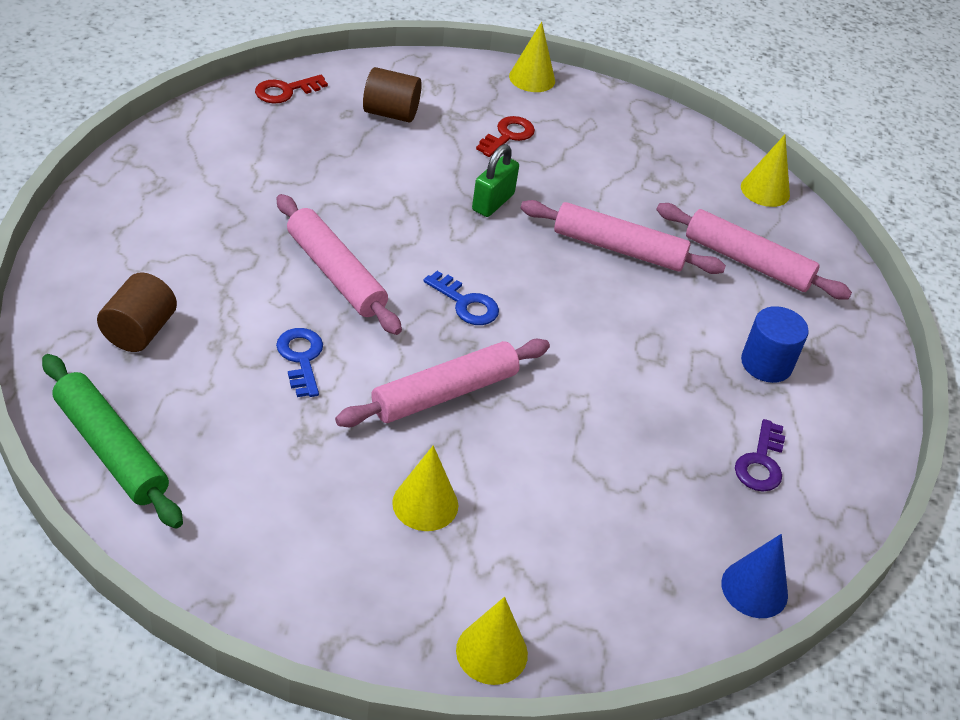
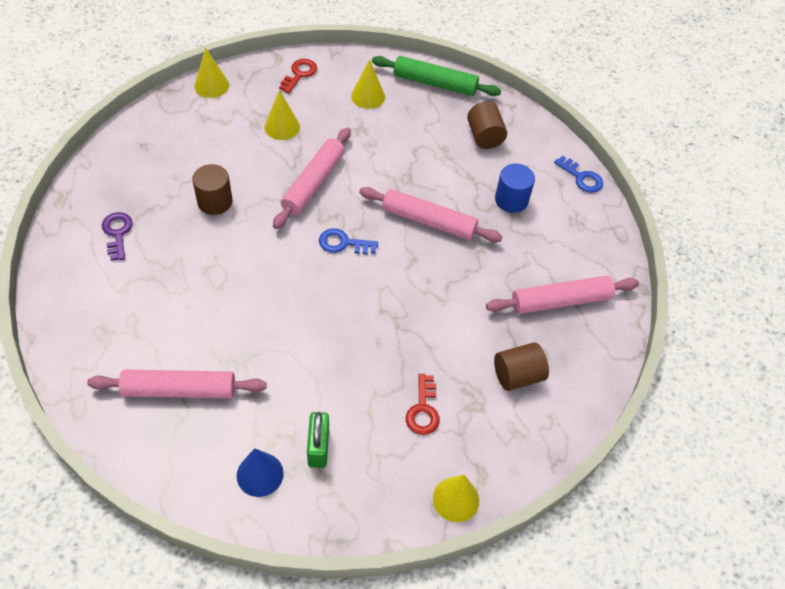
camera: 150 degrees right, 10 degrees up
red key [255,75,328,104] -> red key moved to [279,59,317,93]
blue key [276,328,323,397] -> blue key moved to [554,155,603,193]
green padlock [472,144,519,217] -> green padlock moved to [307,412,329,468]
pink rolling pin [521,200,726,274] -> pink rolling pin moved to [486,276,639,314]
blue cone [721,534,788,618] -> blue cone moved to [237,448,284,497]
yellow cone [741,135,790,207] -> yellow cone moved to [351,59,385,109]
blue cylinder [741,306,809,383] -> blue cylinder moved to [495,164,535,213]
none -> brown cylinder [192,164,232,215]

